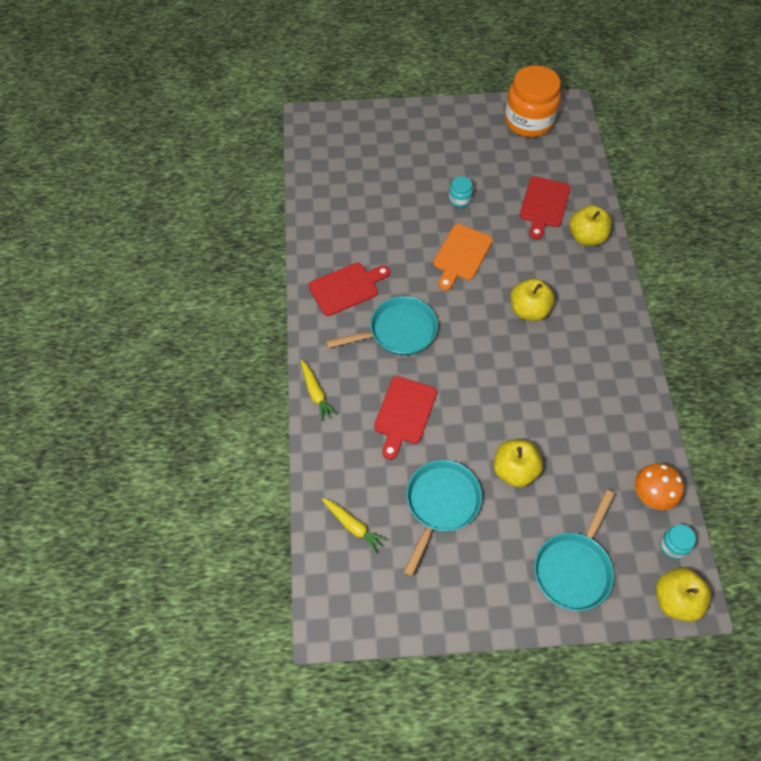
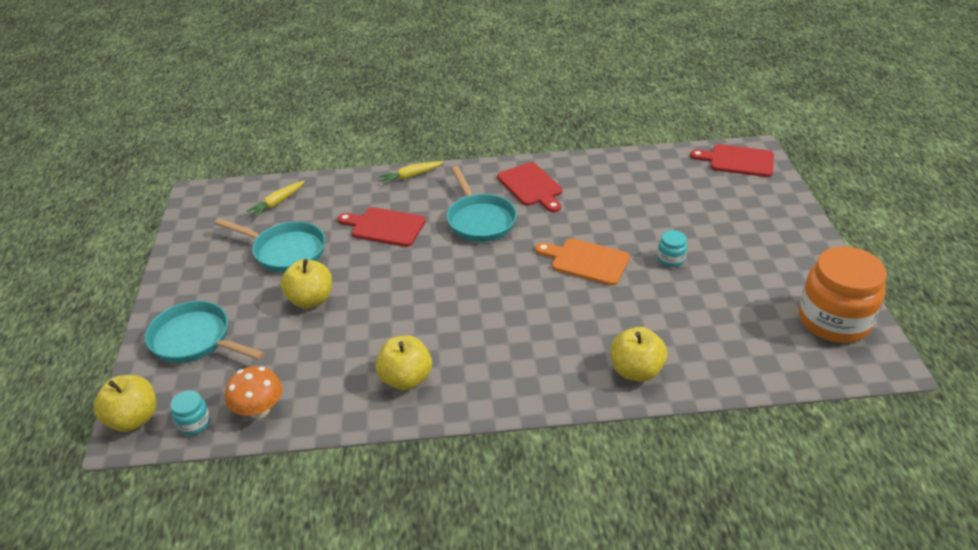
camera: 90 degrees right, 20 degrees down
yellow apple [510,279,555,321] -> yellow apple moved to [375,335,432,390]
red cutting board [520,176,571,239] -> red cutting board moved to [690,144,774,177]

